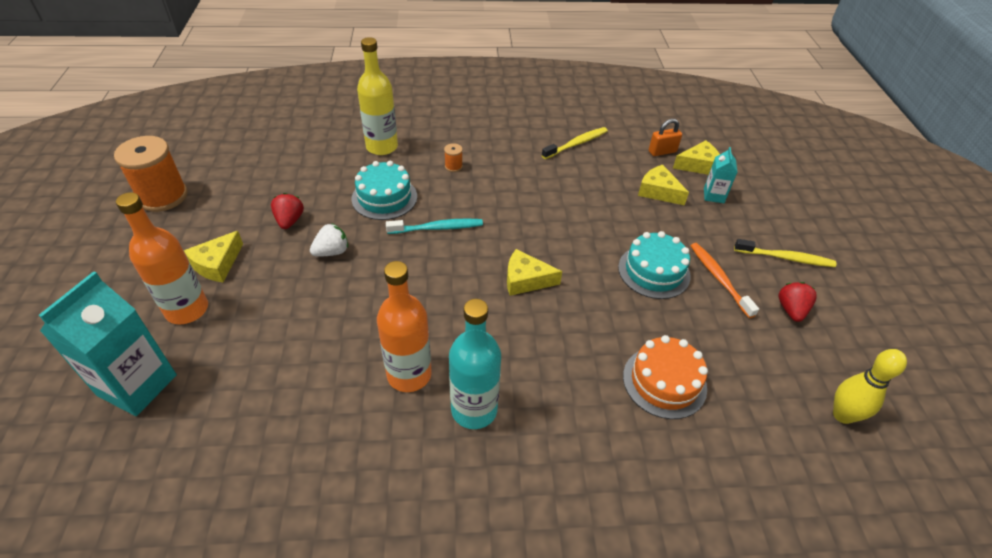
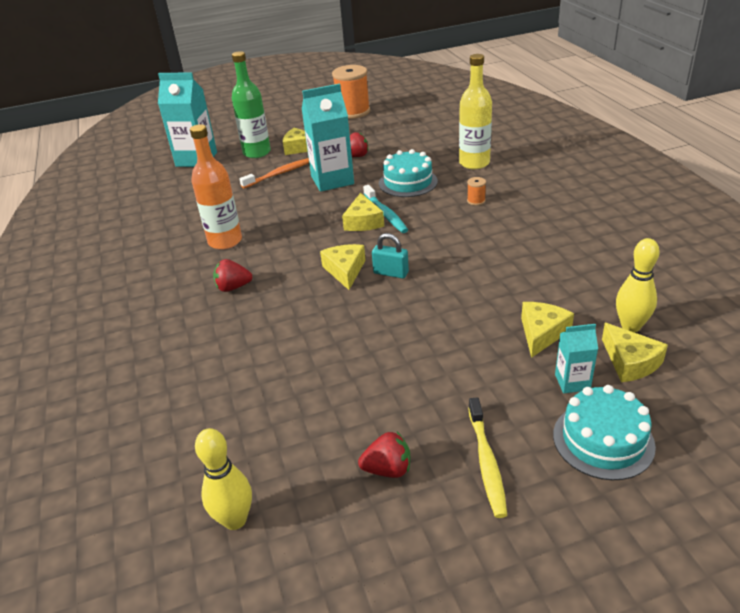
camera: 80 degrees right, 10 degrees down
orange bottle [116,192,208,324] -> green bottle [232,51,271,158]
white strawberry [310,223,348,257] -> turquoise carton [302,84,354,192]
turquoise bottle [449,299,501,429] -> none
yellow toothbrush [542,127,608,159] -> none
turquoise cake [618,231,691,299] -> turquoise cake moved to [553,385,656,480]
orange cake [623,335,708,419] -> none
orange padlock [649,119,682,156] -> yellow bowling pin [616,238,660,332]
orange toothbrush [690,243,759,318] -> orange toothbrush moved to [239,158,309,188]
none -> red strawberry [213,259,252,292]
none -> yellow cheese [342,193,384,231]
none -> turquoise padlock [372,233,409,279]

